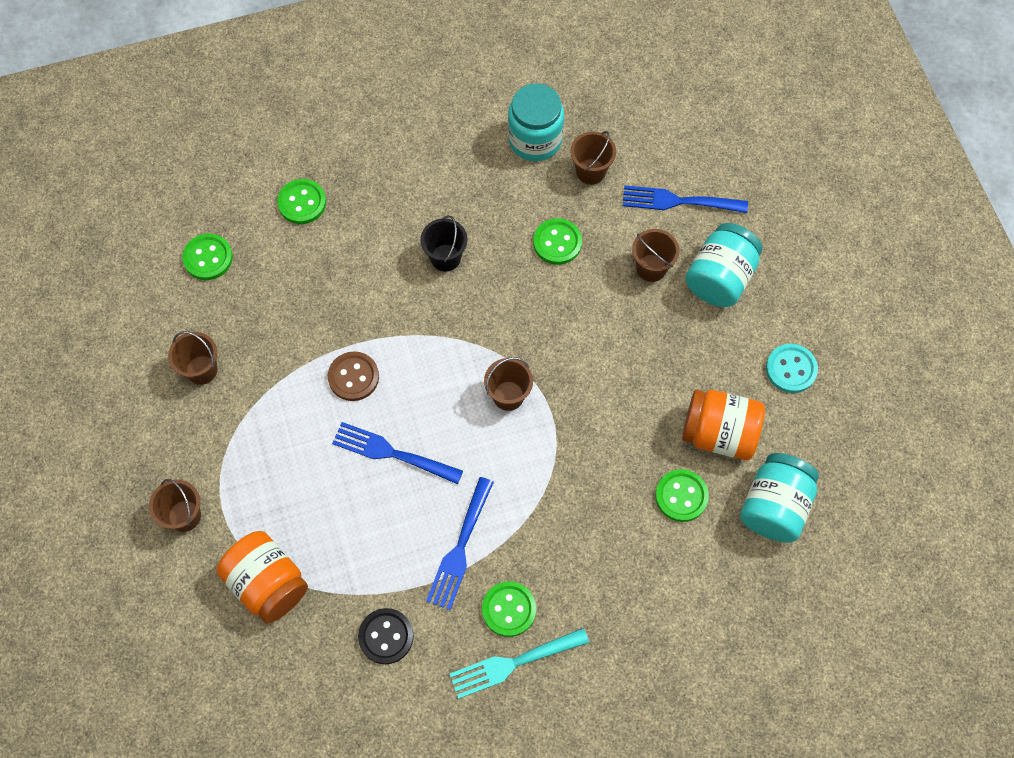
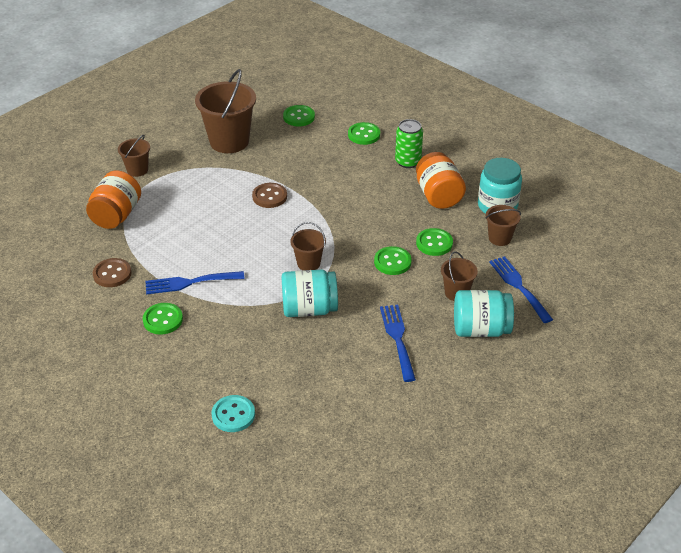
camera: 60 degrees right, 25 degrees down
brown bucket [168,331,218,385] -> brown bucket [195,69,256,153], size x1.93
blue fork [332,422,463,484] -> blue fork moved to [380,305,416,382]
black button [358,608,414,664] -> brown button [93,258,132,287]
black bucket [420,215,468,272] -> none
turquoise fork [450,628,589,699] -> none
green button [655,469,709,522] -> green button moved to [374,246,412,275]
orange jar [682,389,765,460] -> orange jar moved to [416,152,466,209]
turquoise jar [740,453,819,543] -> turquoise jar moved to [282,269,338,317]
turquoise button [766,344,818,393] -> turquoise button moved to [211,395,255,432]
none -> green can [395,119,423,168]

